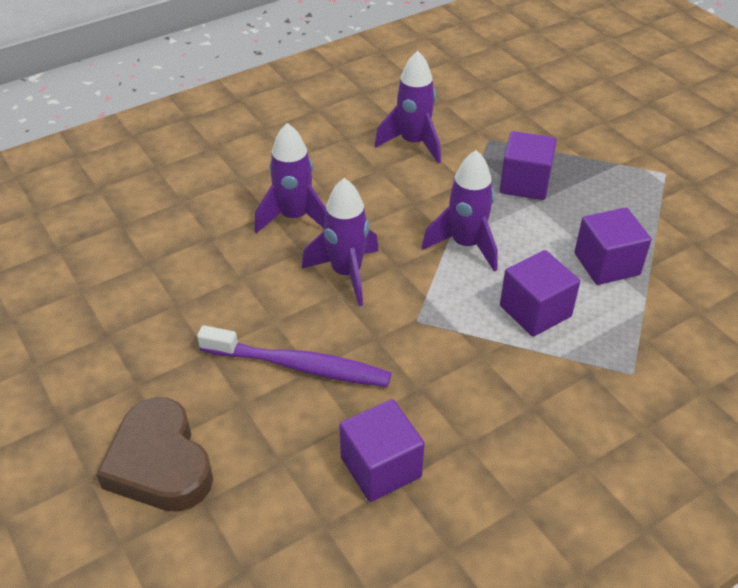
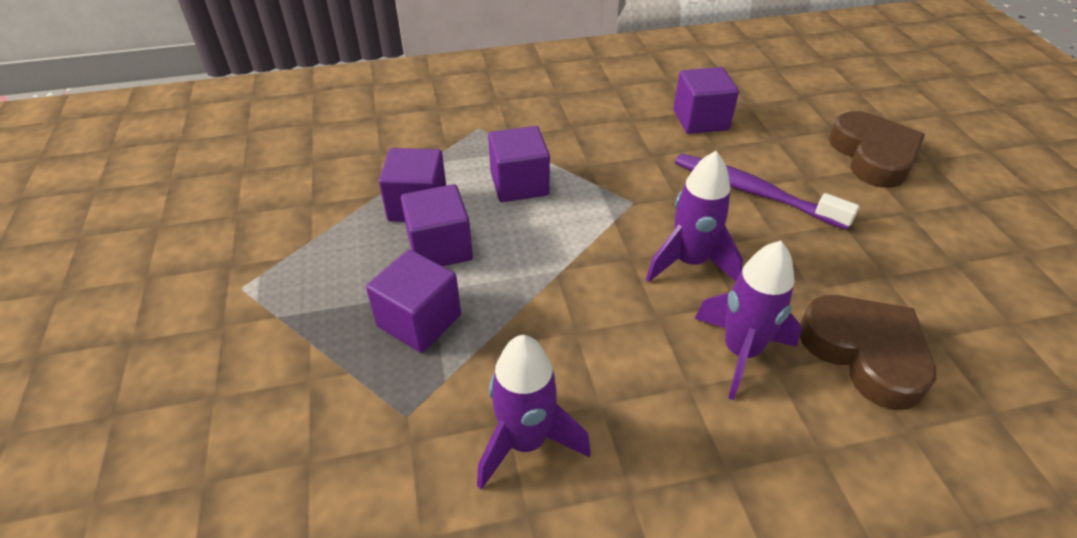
camera: 160 degrees left, 0 degrees up
purple rocket [421,150,498,272] -> none
none -> purple cube [401,184,473,266]
none -> brown heart [800,295,936,410]

